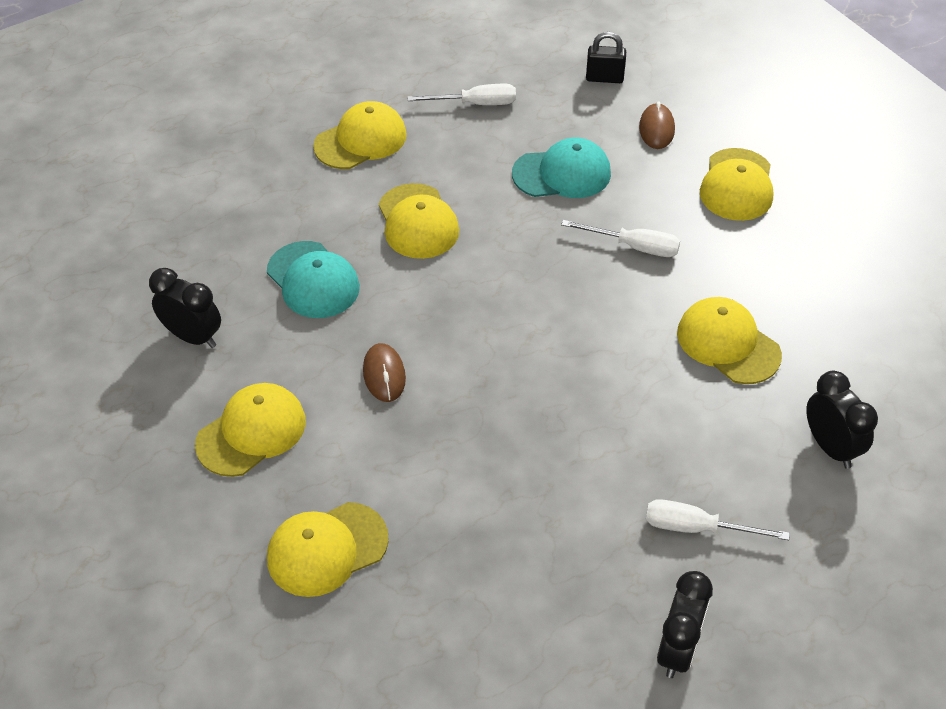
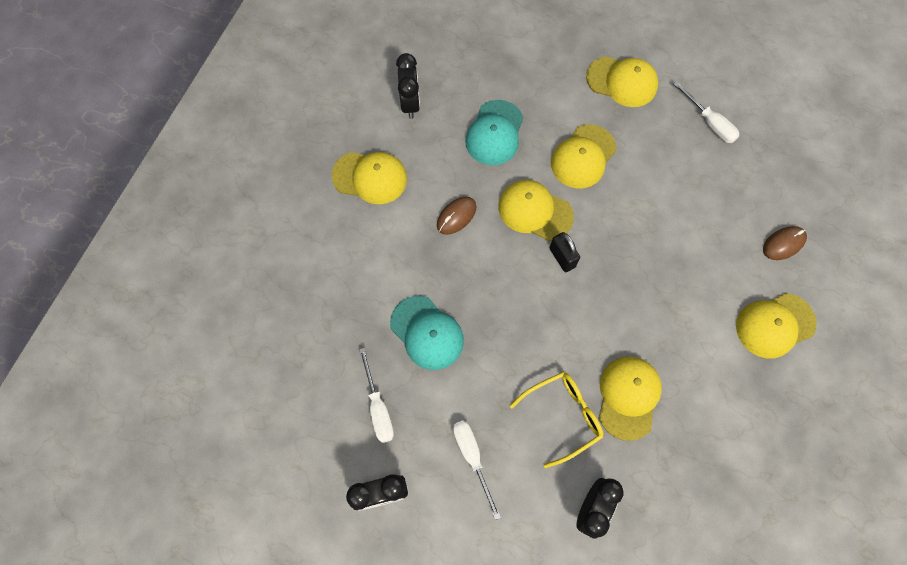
camera: 55 degrees right, 20 degrees up
yellow cap [267,502,389,597] -> yellow cap moved to [498,180,574,241]
turquoise cap [512,138,611,198] -> turquoise cap moved to [390,296,464,370]
white screwdriver [561,220,680,257] -> white screwdriver moved to [359,348,394,443]
black padlock [586,32,626,83] -> black padlock moved to [550,232,580,272]
none -> yellow glasses [510,372,603,468]

